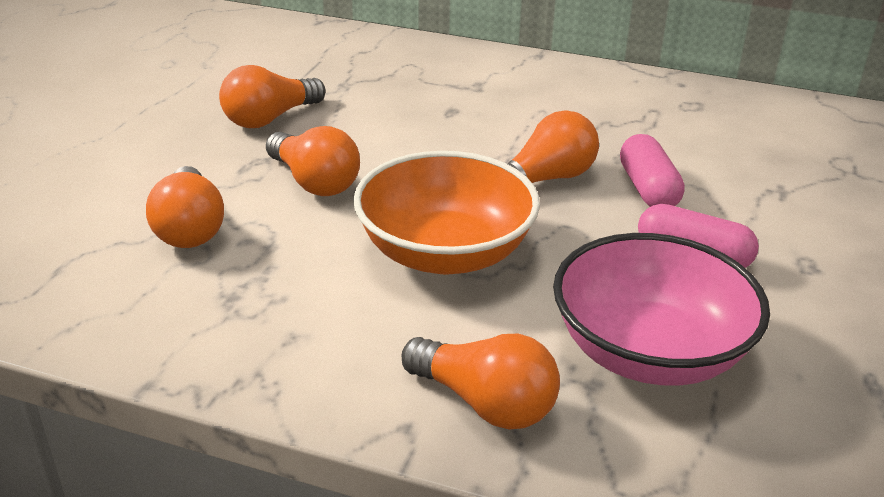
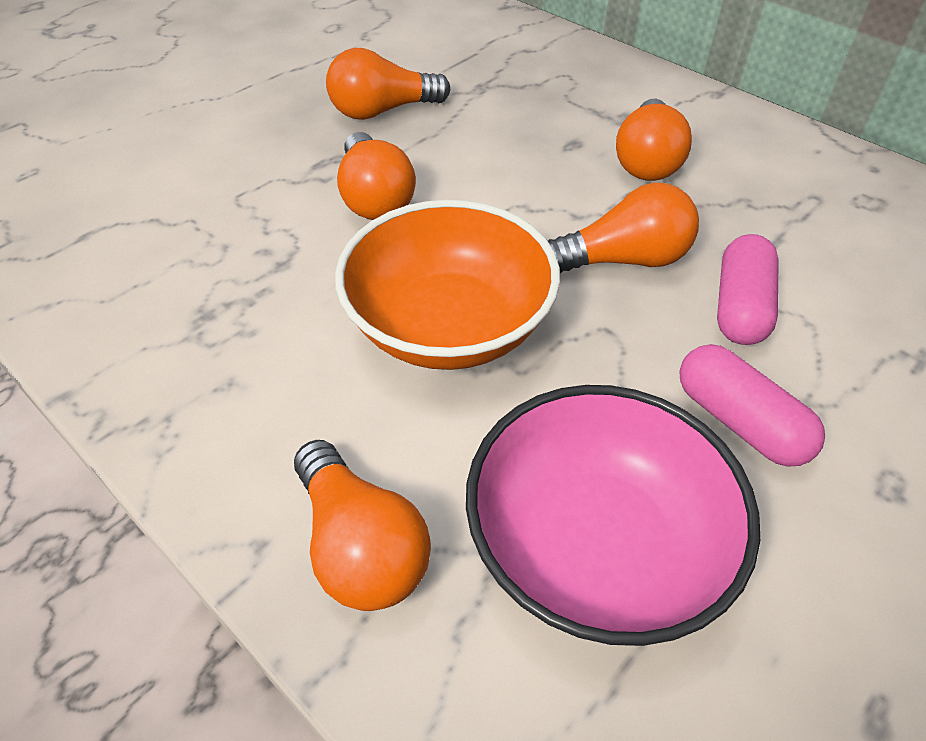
camera: 25 degrees right, 15 degrees up
orange light bulb [146,166,224,248] -> orange light bulb moved to [616,98,692,181]

